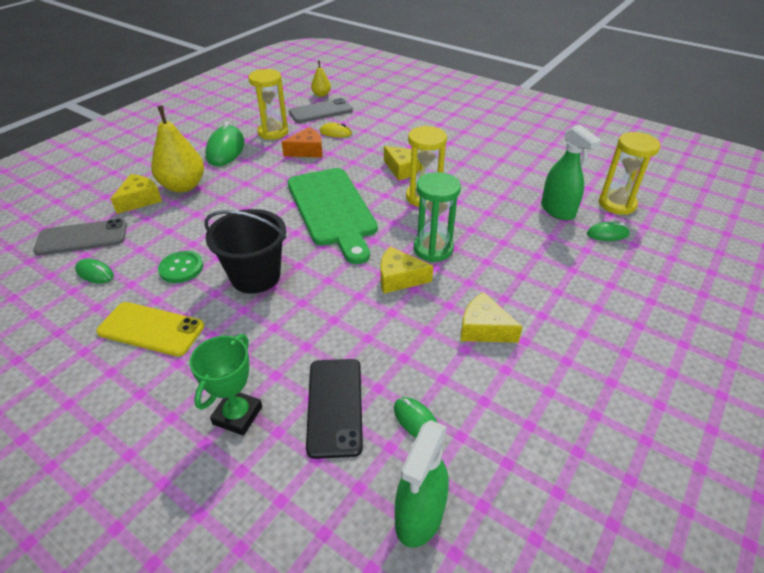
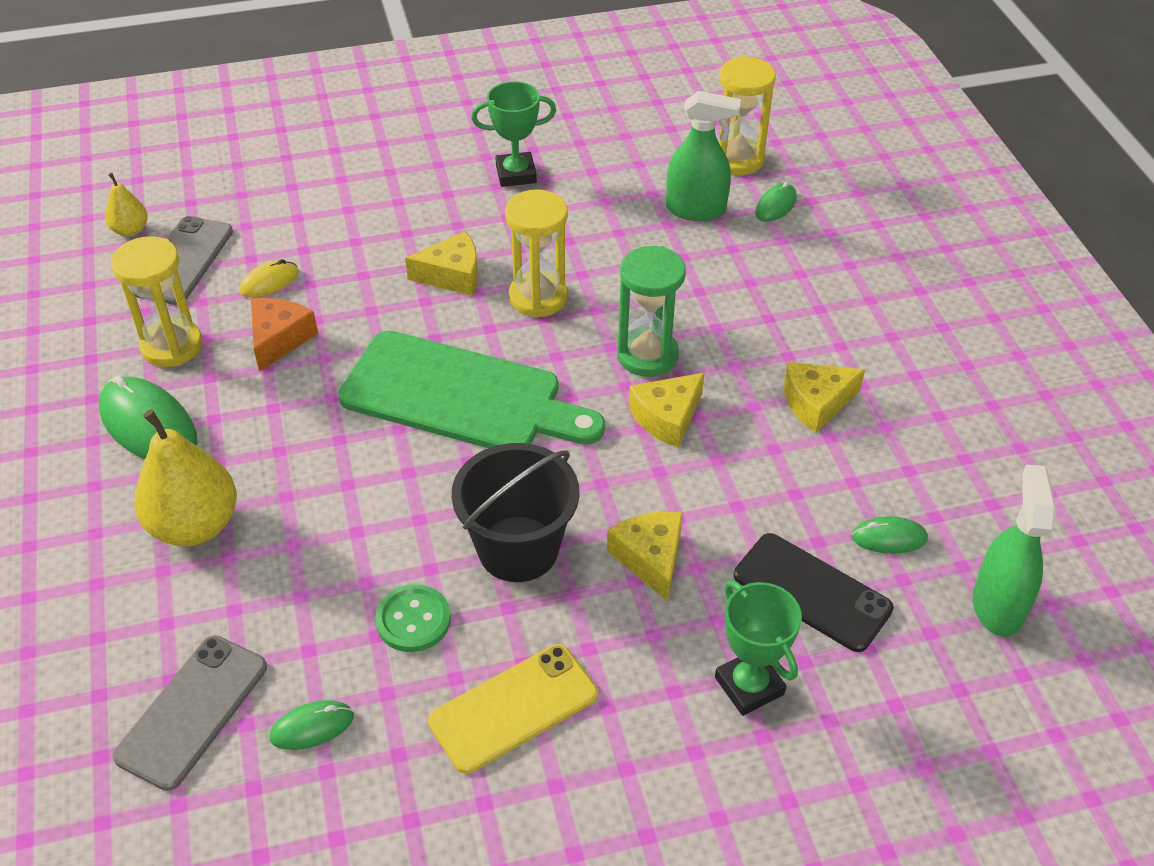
camera: 50 degrees left, 5 degrees up
yellow cheese [111,174,162,214] -> yellow cheese moved to [607,511,683,601]
green spray bottle [395,420,449,548] -> green spray bottle turned 150 degrees counterclockwise [973,464,1056,637]
none -> green trophy [471,81,556,187]

